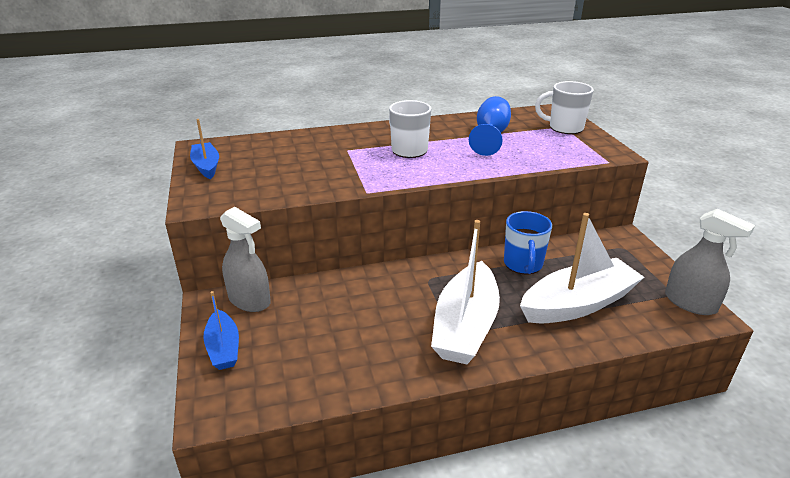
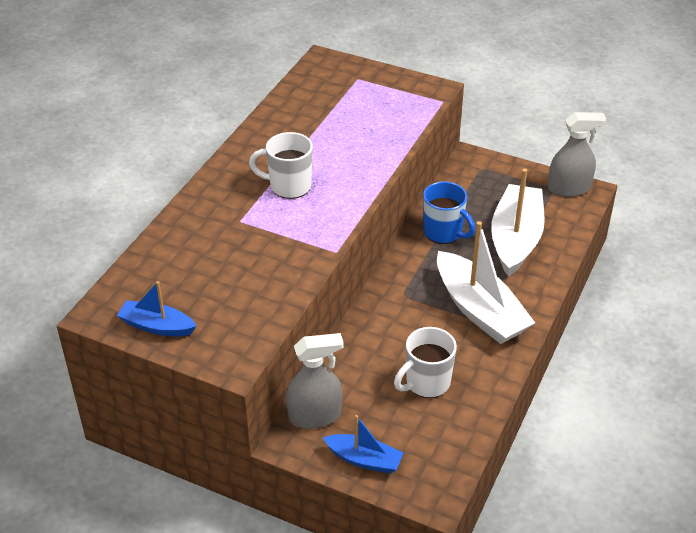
camera: 50 degrees left, 10 degrees up
blue goblet [469,96,511,156] -> none
white mug [535,81,594,134] -> white mug moved to [394,327,457,398]

